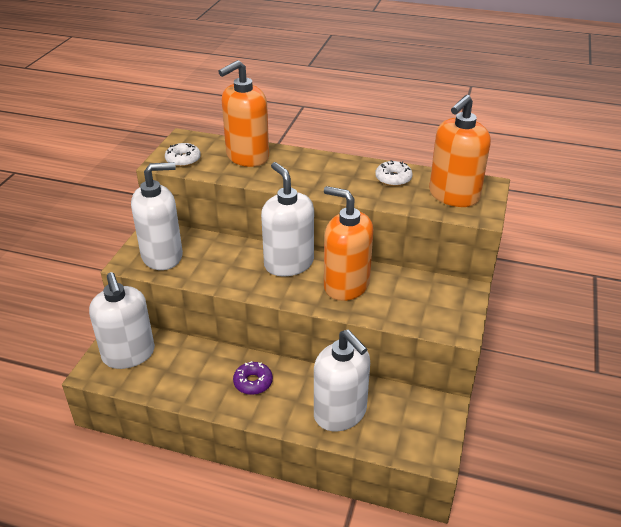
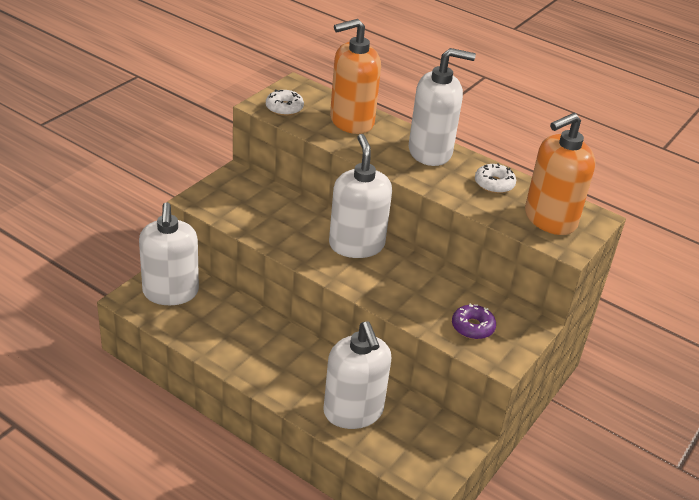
camera: 15 degrees right, 0 degrees up
white soap dispenser [131,162,183,270] -> white soap dispenser moved to [409,48,476,166]
purple donut [233,361,273,395] -> purple donut moved to [452,303,496,339]
orange soap dispenser [324,186,373,301] -> none

